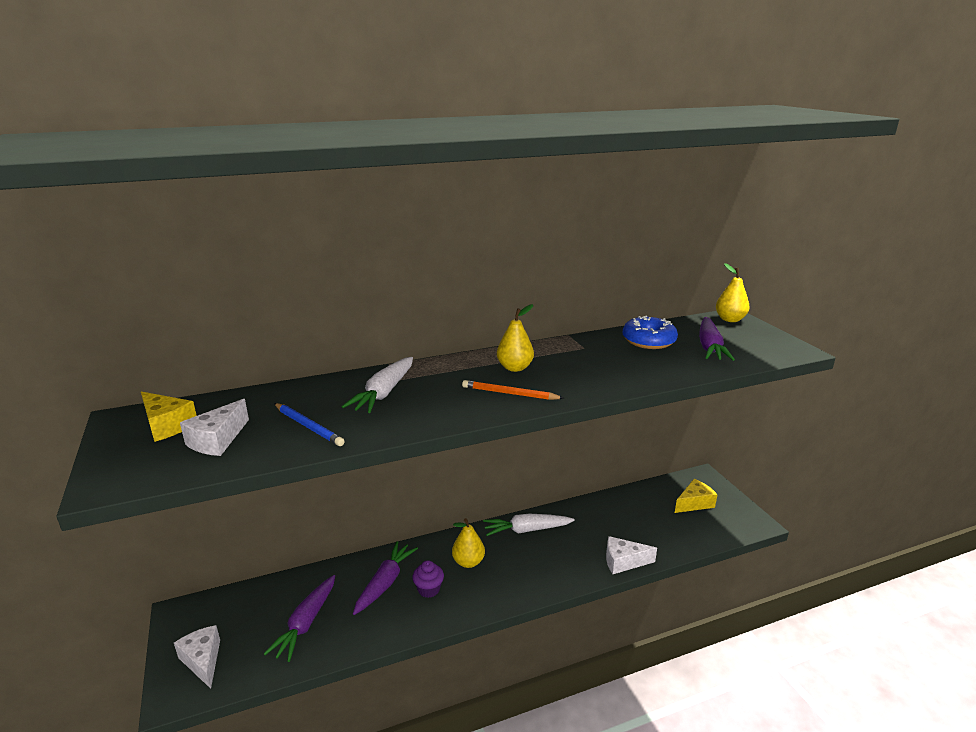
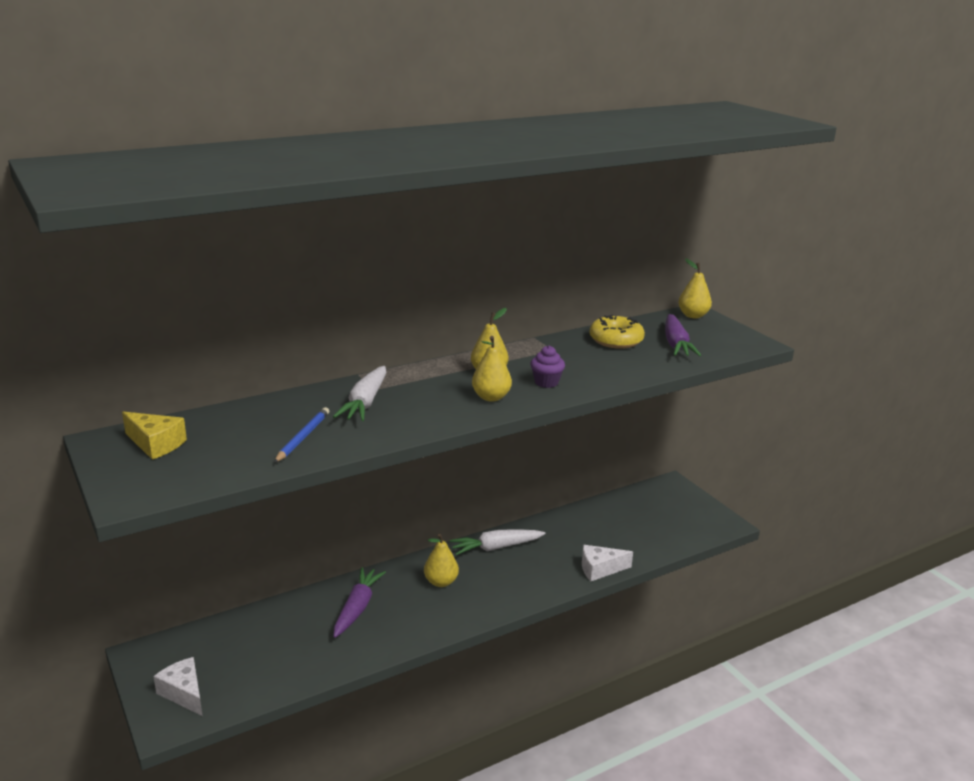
camera: 10 degrees left, 0 degrees up
white cheese [180,399,249,456] -> none
purple carrot [264,575,335,662] -> none
blue pencil [274,403,345,446] -> blue pencil turned 105 degrees counterclockwise [274,407,329,463]
purple cupcake [412,560,444,598] -> purple cupcake moved to [530,345,565,388]
orange pencil [462,380,564,400] -> yellow pear [472,336,512,402]
blue donut [623,316,678,349] -> yellow donut [589,315,645,349]
yellow cheese [675,479,718,513] -> none

